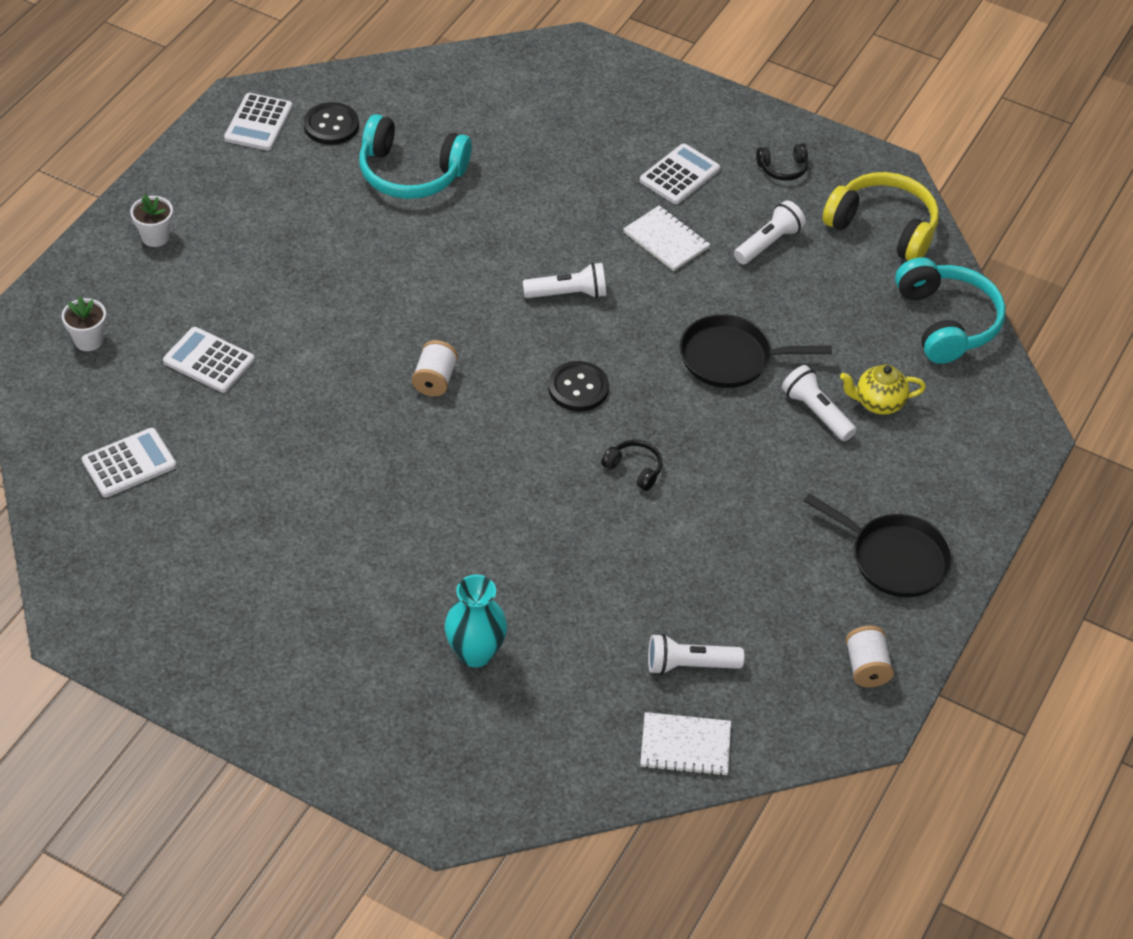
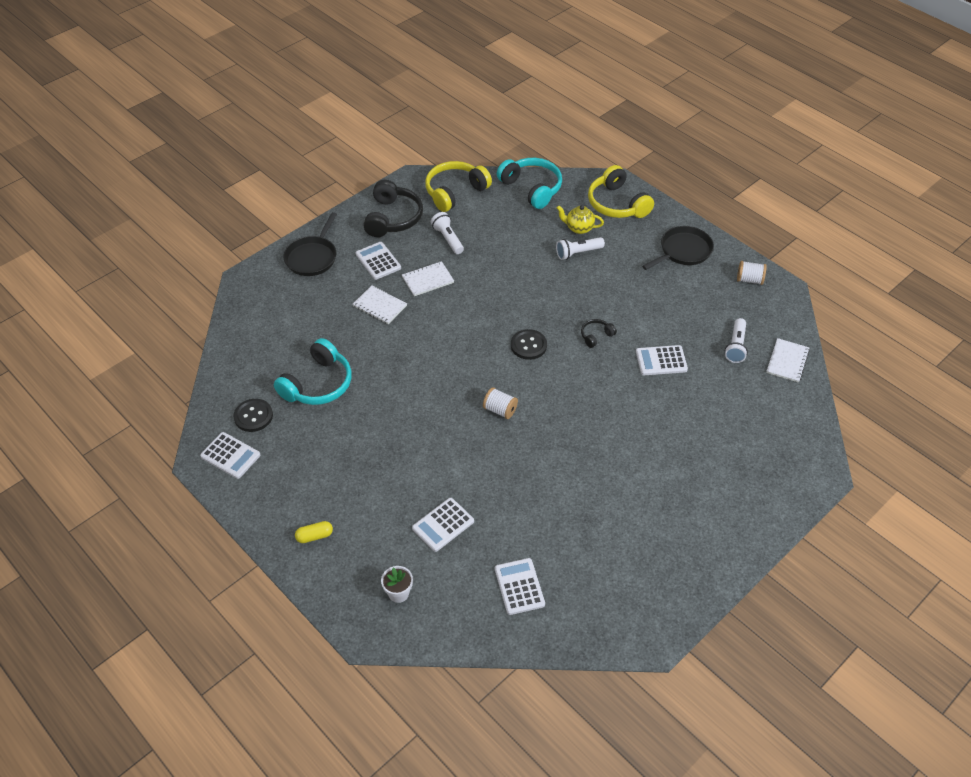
camera: 70 degrees left, 0 degrees up
white flower pot [130,194,173,247] -> yellow capsule [295,521,333,543]
turquoise vase [445,575,507,667] -> none
white flashlight [523,262,606,298] -> none
black pan [679,314,832,388] -> black pan moved to [283,212,337,276]
black headphones [756,143,808,181] -> black headphones [364,180,423,237], size x2.10
yellow teapot [840,365,926,415] -> yellow teapot turned 90 degrees clockwise [557,205,604,234]
turquoise headphones [895,257,1006,364] -> turquoise headphones turned 45 degrees clockwise [497,158,562,209]
none -> white notebook [353,285,407,324]
none -> yellow headphones [588,165,654,218]
none -> white calculator [636,345,688,375]

